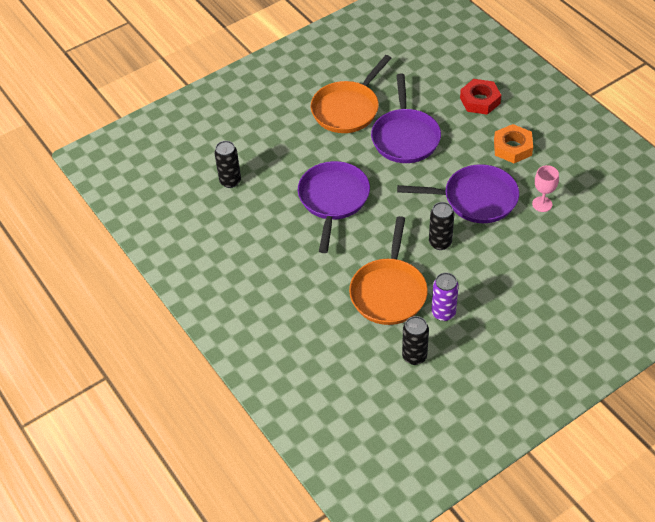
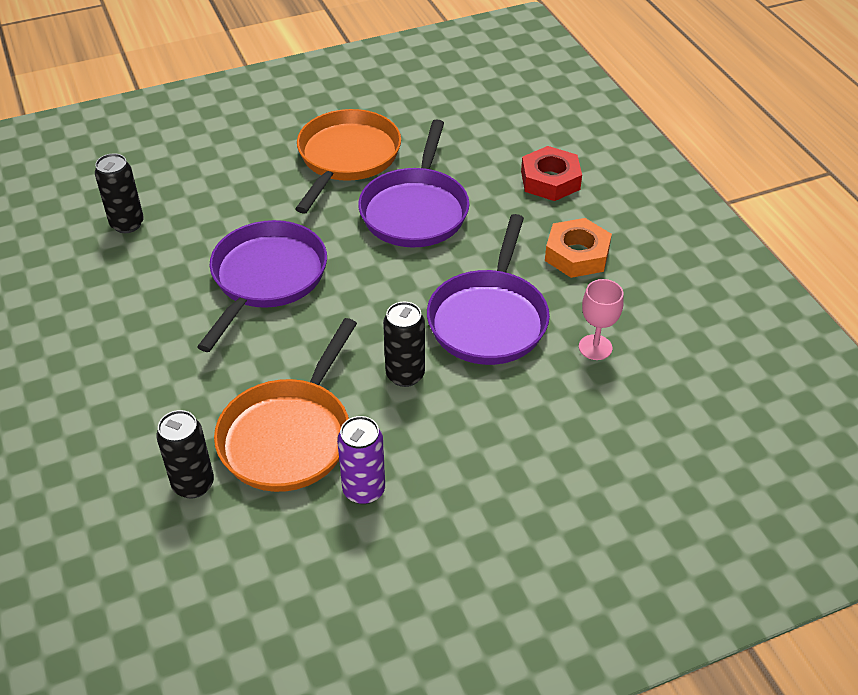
camera: 10 degrees right, 5 degrees down
orange pan [311,55,391,133] -> orange pan turned 150 degrees clockwise [295,109,401,214]
purple pan [397,164,519,223] -> purple pan turned 90 degrees clockwise [427,214,550,365]
black can [402,316,429,365] -> black can moved to [156,410,214,499]

